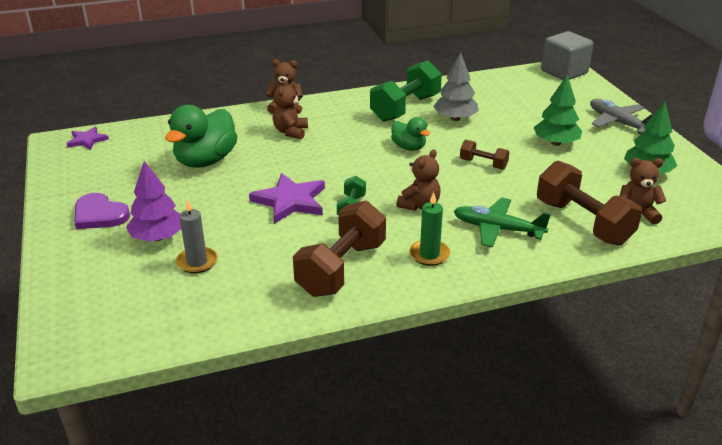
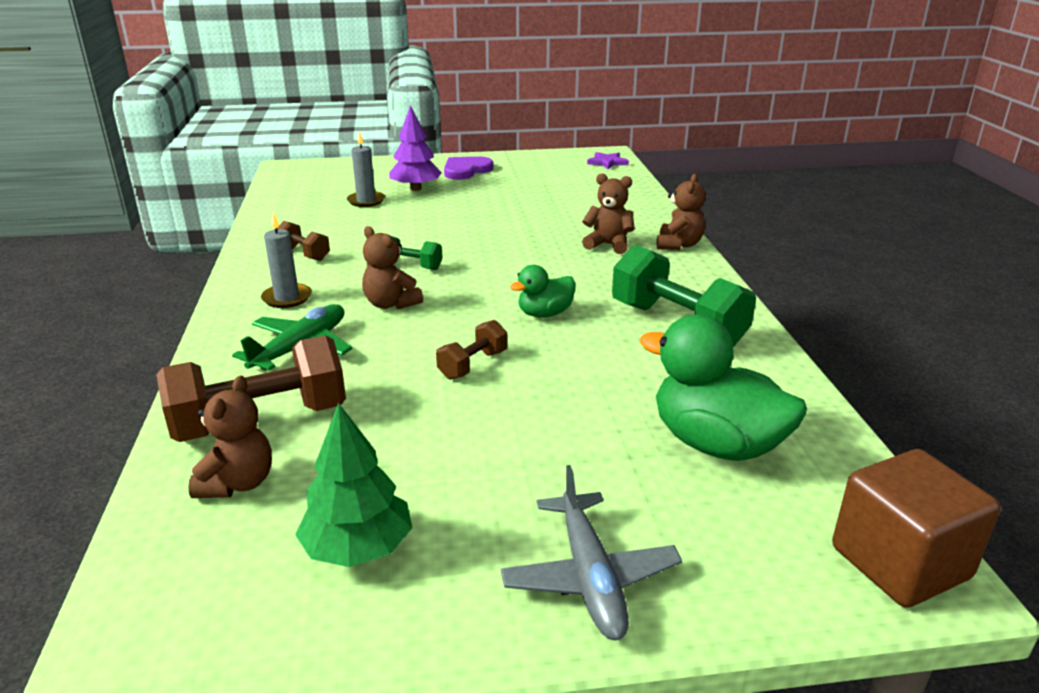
camera: 100 degrees right, 5 degrees down
green duck [165,105,237,168] -> green duck moved to [640,315,807,461]
purple star [249,173,325,224] -> none
brown dumbbell [293,201,386,297] -> brown dumbbell [277,221,330,261], size x0.51
green candle [409,192,450,266] -> grey candle [261,212,312,308]
grey tree [433,52,479,121] -> none
green tree [534,75,582,146] -> none
grey cube [541,31,593,80] -> brown cube [832,449,1001,608]
grey plane [590,99,653,134] -> grey plane turned 105 degrees clockwise [501,465,682,640]

